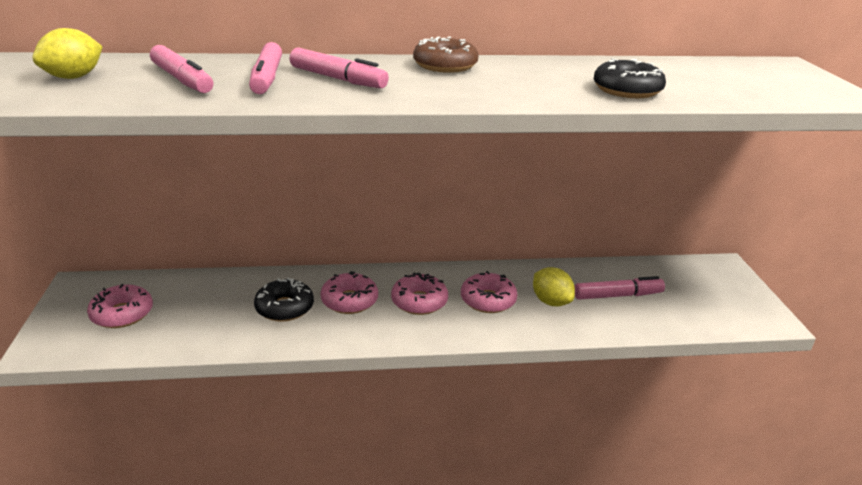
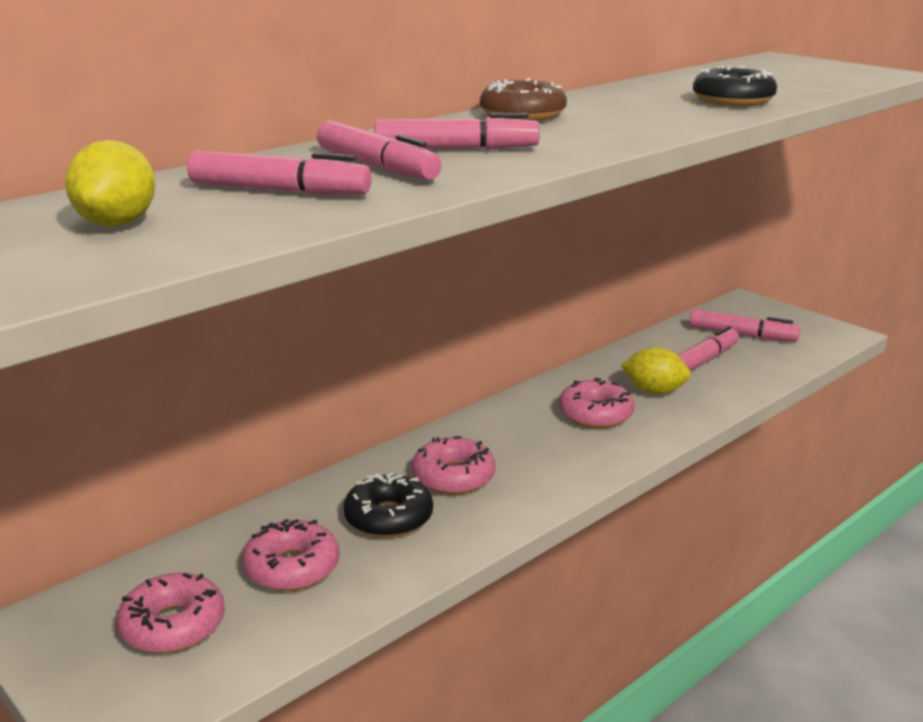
camera: 35 degrees left, 5 degrees down
pink donut [391,272,448,315] -> pink donut moved to [242,519,340,591]
none -> pink marker [690,309,800,342]

